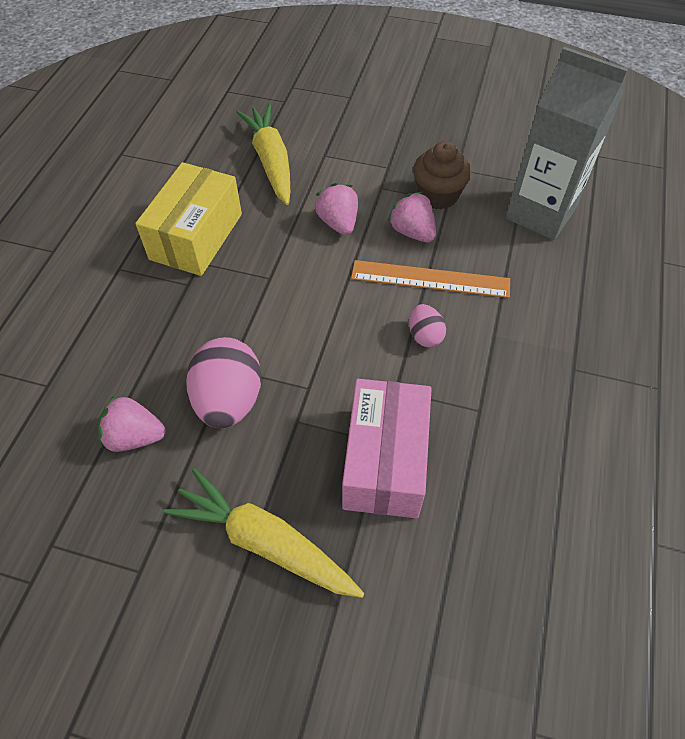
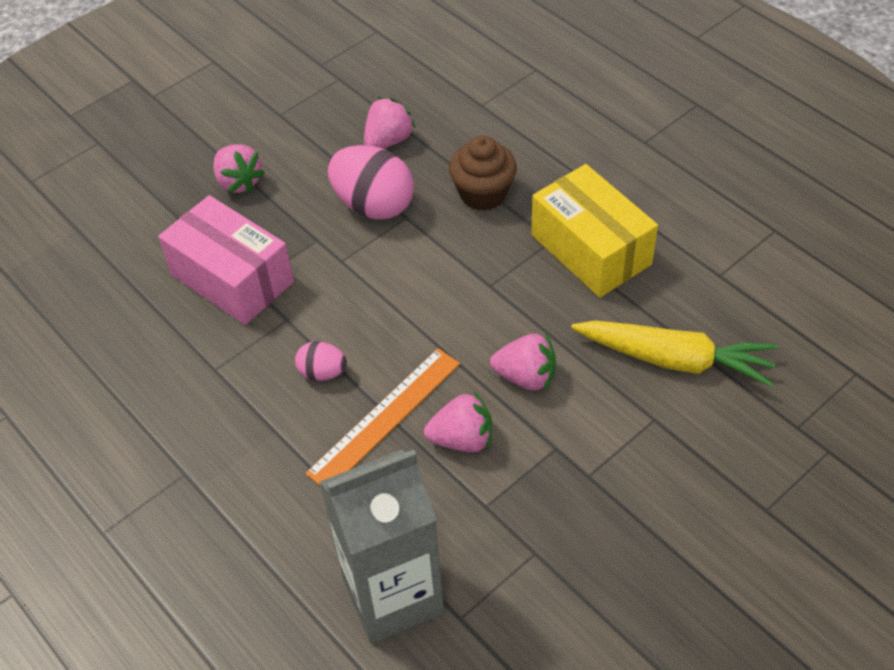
camera: 125 degrees right, 5 degrees down
yellow carrot [163,469,365,598] -> pink strawberry [213,144,265,193]
brown cupcake [413,141,471,209] -> brown cupcake moved to [449,135,517,211]

